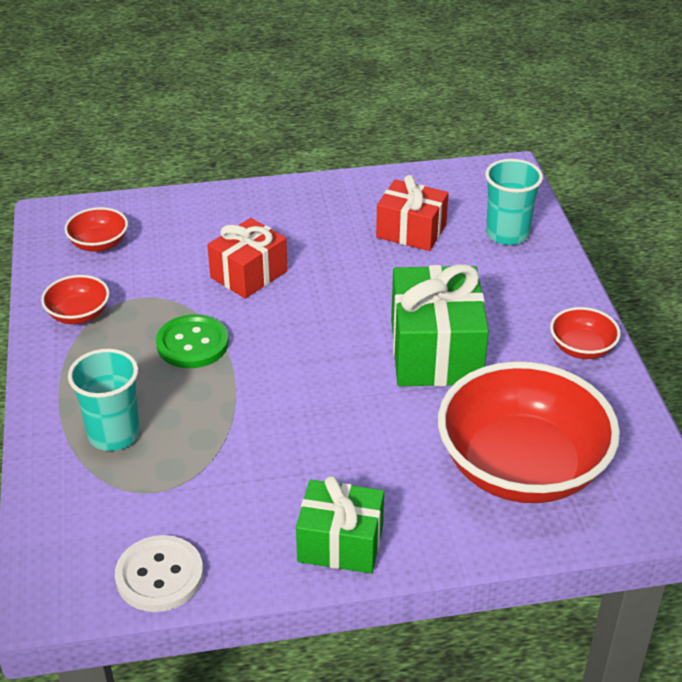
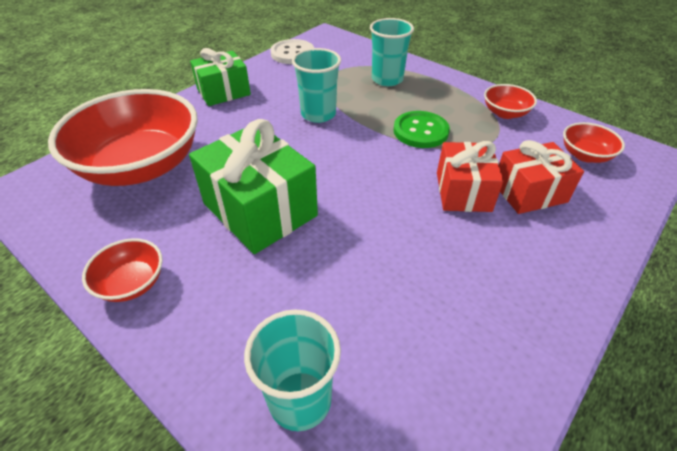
camera: 140 degrees right, 5 degrees up
red gift [376,175,448,251] -> red gift moved to [499,140,584,214]
none -> turquoise cup [292,48,341,123]

